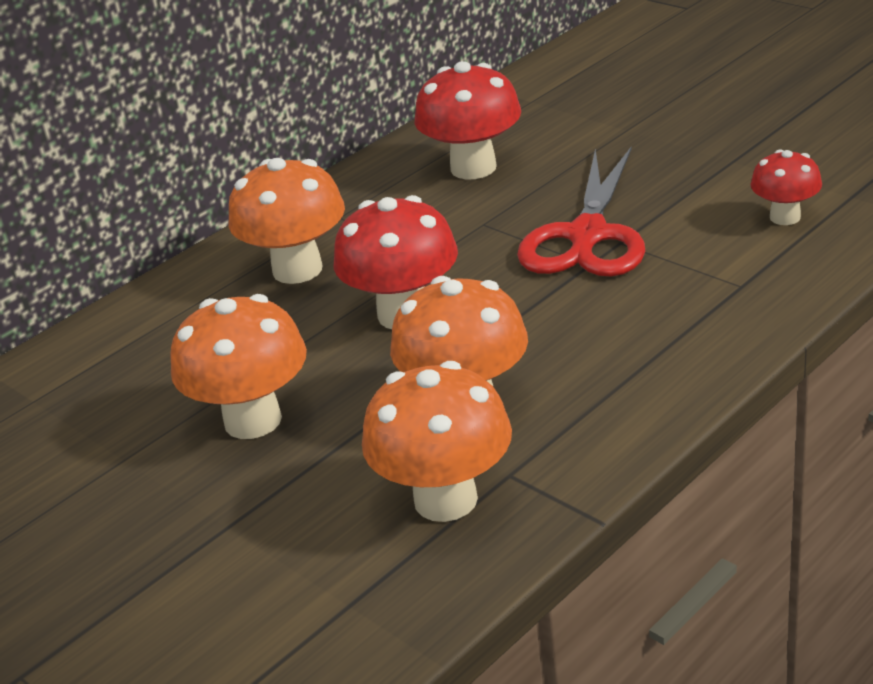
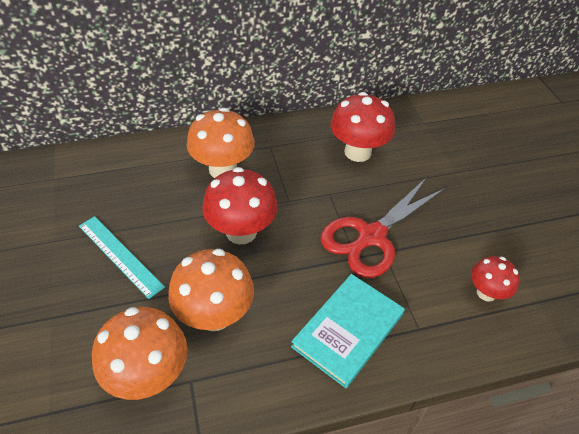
camera: 25 degrees right, 15 degrees up
orange mushroom [170,294,307,439] -> turquoise ruler [79,216,165,299]
none -> turquoise book [291,274,405,388]

